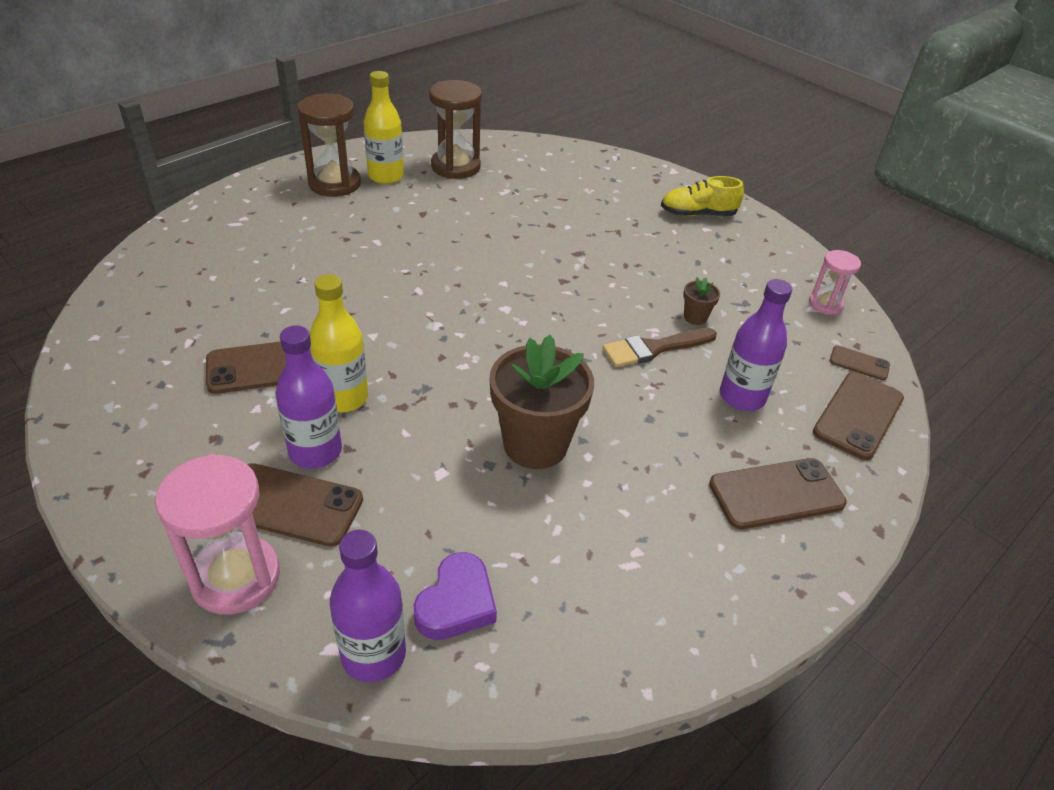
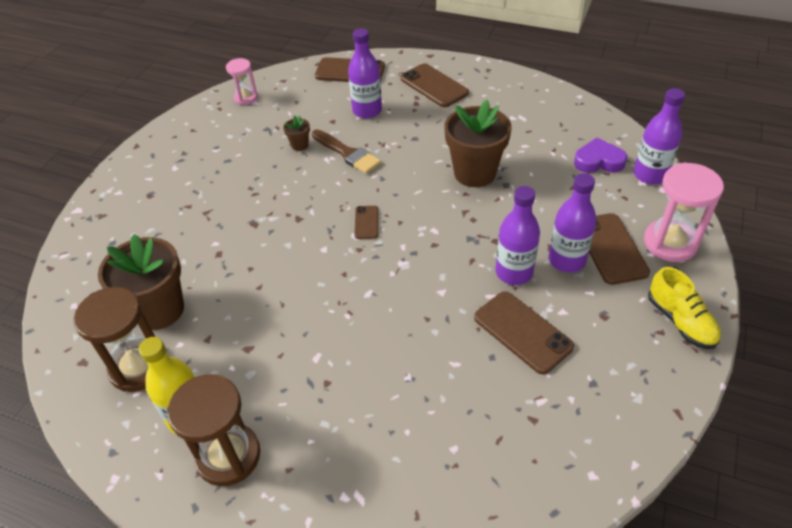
camera: 110 degrees left, 5 degrees up
yellow bottle [310,274,368,412] -> purple bottle [495,186,540,285]
yellow shoe [661,176,744,217] -> yellow shoe moved to [648,267,721,349]
brown phone [829,345,890,381] -> brown phone moved to [355,206,378,239]
none -> brown flower pot [98,234,184,330]

